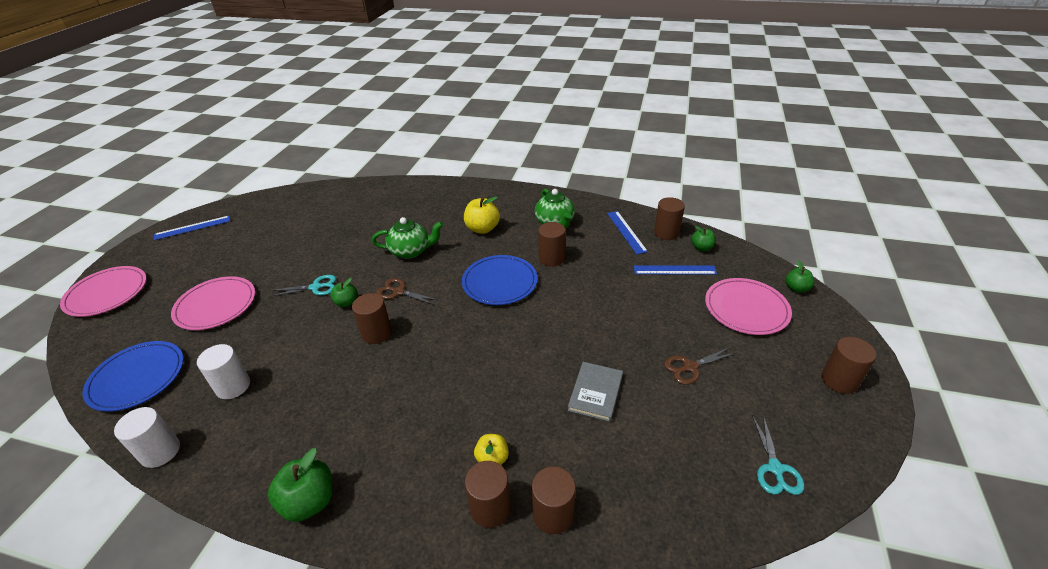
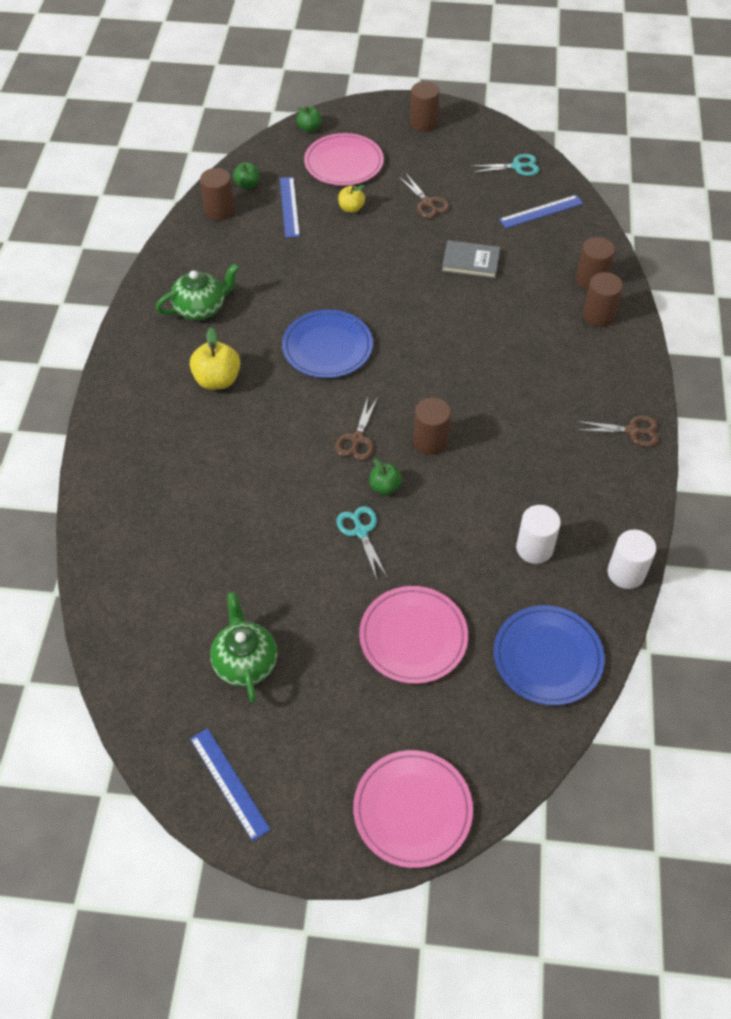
camera: 100 degrees left, 15 degrees up
green apple [268,448,332,522] -> brown scissors [577,416,659,447]
green teapot [372,217,443,259] -> green teapot moved to [210,592,277,703]
yellow apple [474,434,509,465] -> yellow apple moved to [338,185,365,213]
brown cylinder [538,222,566,267] -> none
blue ruler [607,211,648,254] -> blue ruler moved to [499,195,583,228]

